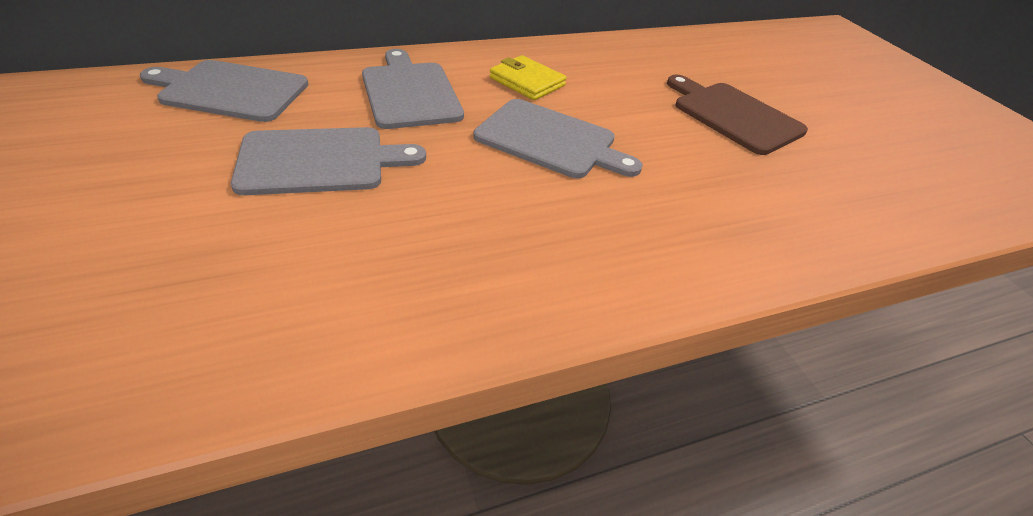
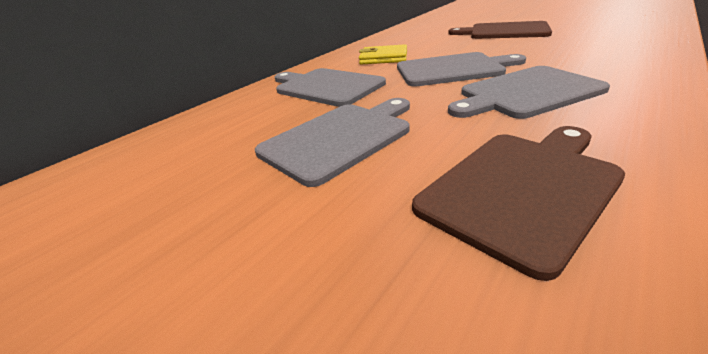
camera: 25 degrees left, 10 degrees down
grey cutting board [140,60,308,122] -> grey cutting board moved to [448,66,610,119]
none -> brown cutting board [412,126,625,281]

